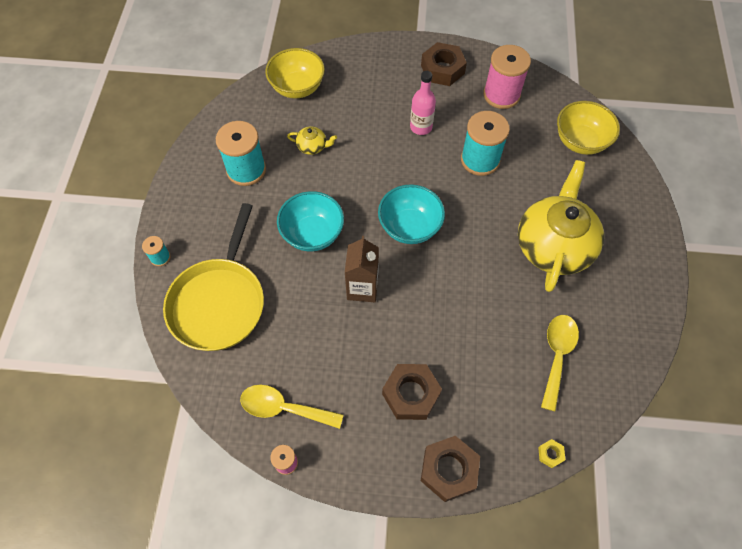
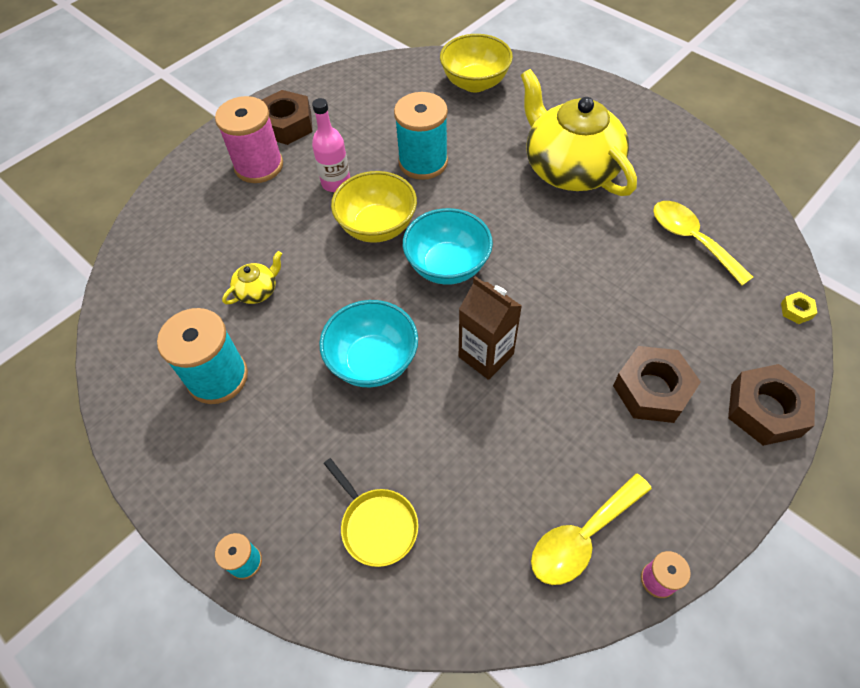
camera: 50 degrees left, 5 degrees down
yellow pan [163,203,264,351] -> yellow pan [324,458,418,567], size x0.49
yellow bowl [265,48,325,98] -> yellow bowl moved to [331,171,417,243]
pink spool [483,45,531,109] -> pink spool moved to [215,96,283,183]

